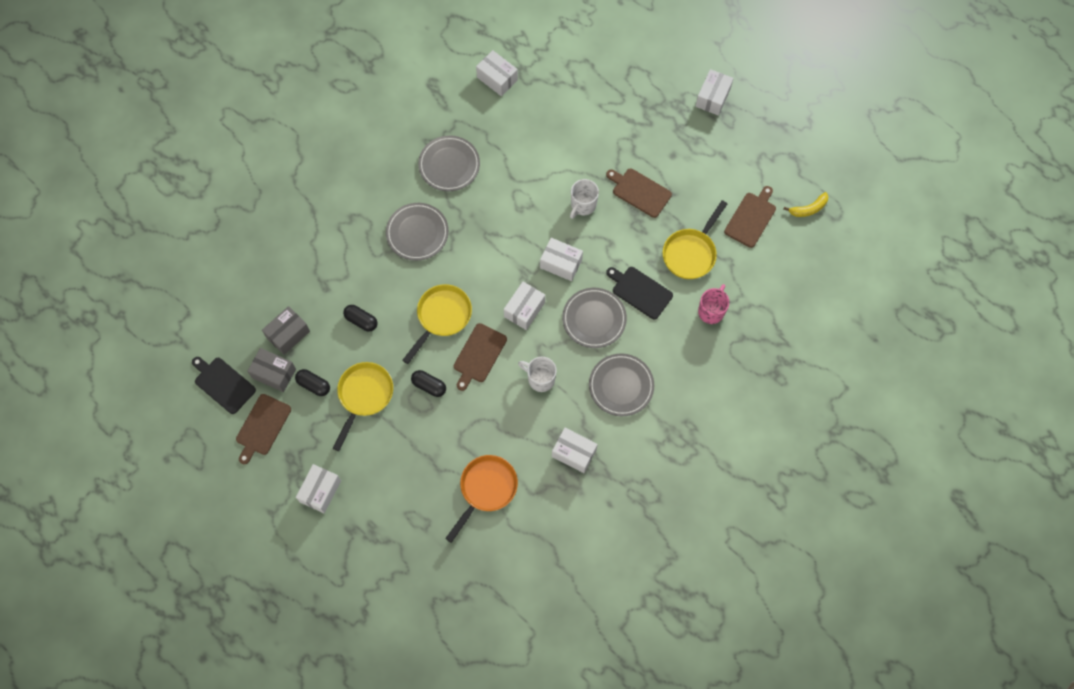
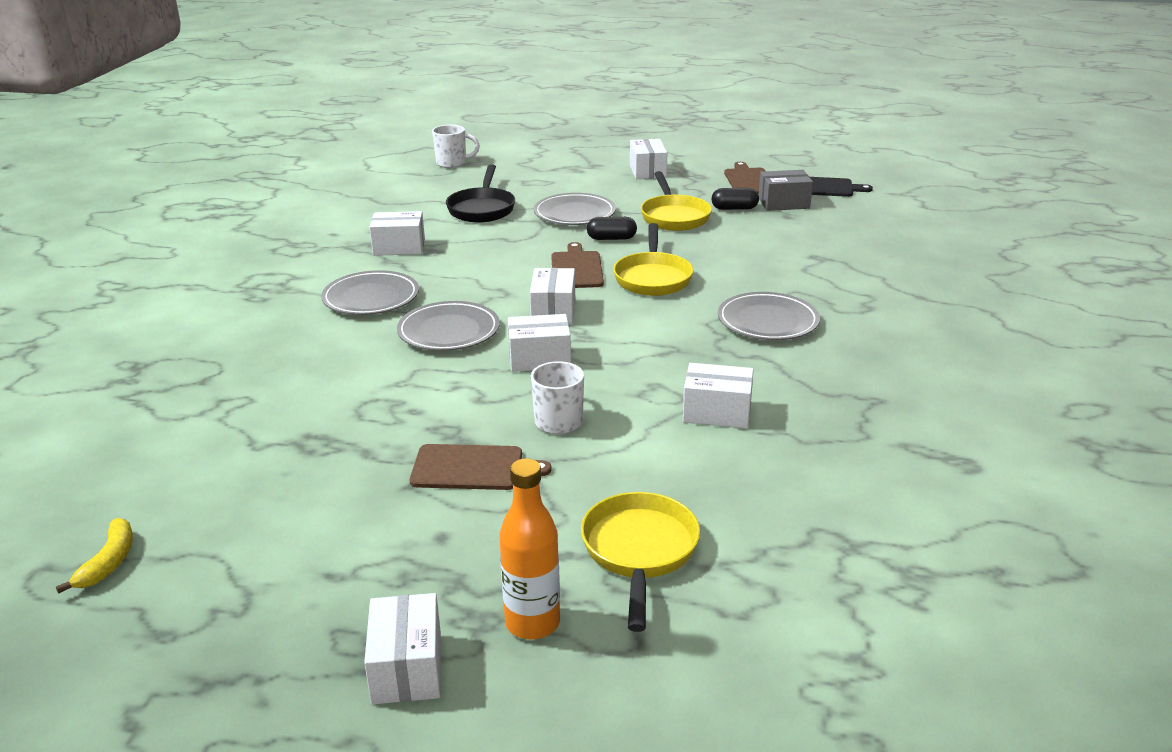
camera: 150 degrees right, 40 degrees down
grey box [262,306,310,355] -> none
black capsule [343,305,378,332] -> none
grey plate [418,135,480,191] -> grey plate moved to [534,193,616,225]
orange pan [445,455,518,543] -> black pan [446,164,515,223]
white box [476,50,518,96] -> white box moved to [683,363,754,429]
white mug [518,357,557,392] -> white mug moved to [432,125,480,168]
black cutting board [606,267,673,319] -> none
yellow pan [663,200,727,279] -> yellow pan moved to [581,492,700,632]
pink mug [698,284,730,324] -> none
brown cutting board [724,186,776,248] -> none
yellow banana [783,192,828,217] -> yellow banana turned 150 degrees clockwise [56,518,133,593]
none -> orange bottle [499,458,560,639]

